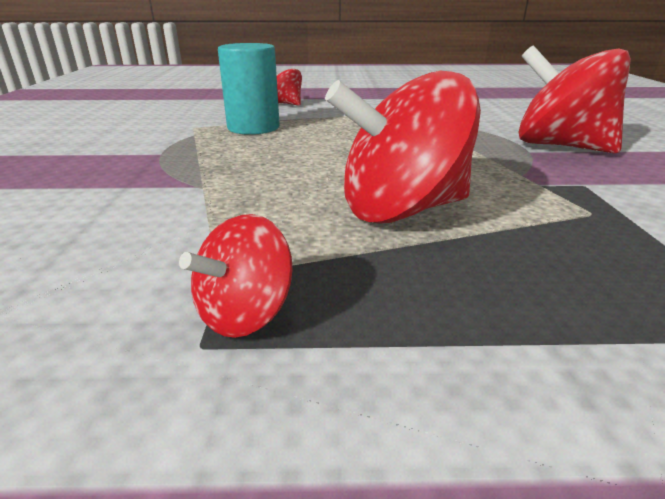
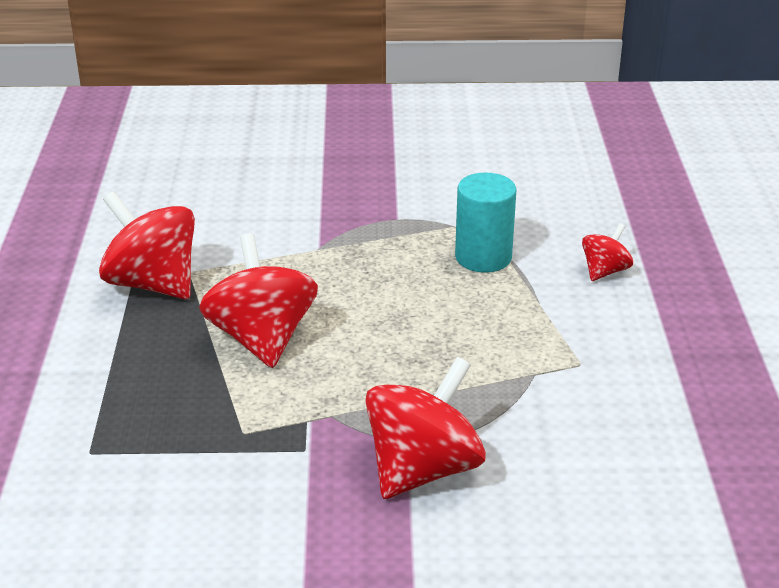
camera: 90 degrees right, 5 degrees up
red spinning top [179,214,293,338] -> red spinning top [99,191,195,299], size x1.96

